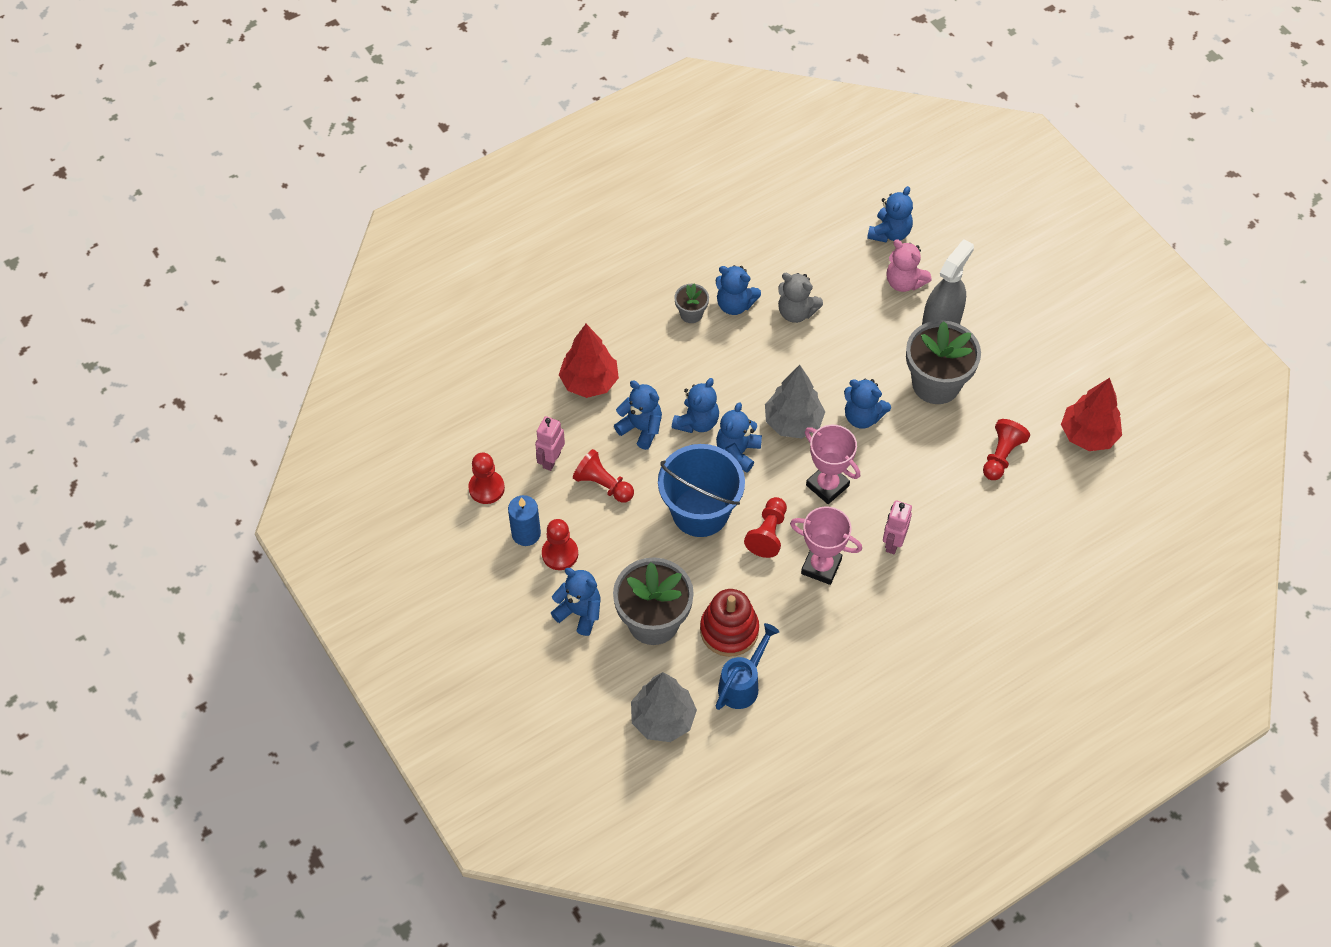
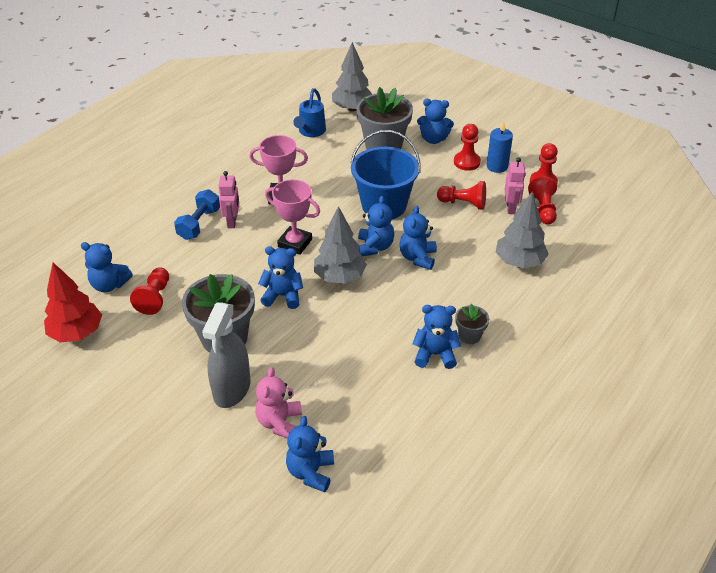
camera: 160 degrees right, 15 degrees down
red tree [559,324,619,398] -> grey tree [496,192,549,269]
blue teddy bear [614,381,662,450] -> blue teddy bear moved to [81,242,133,293]
red stacking toy [700,589,759,657] -> none
red pawn [744,497,787,558] -> red pawn moved to [528,177,557,225]
grey teddy bear [778,273,823,323] -> none
pink teddy bear [886,240,932,292] -> pink teddy bear turned 105 degrees counterclockwise [255,367,302,438]
none -> blue dumbbell [174,189,220,240]

